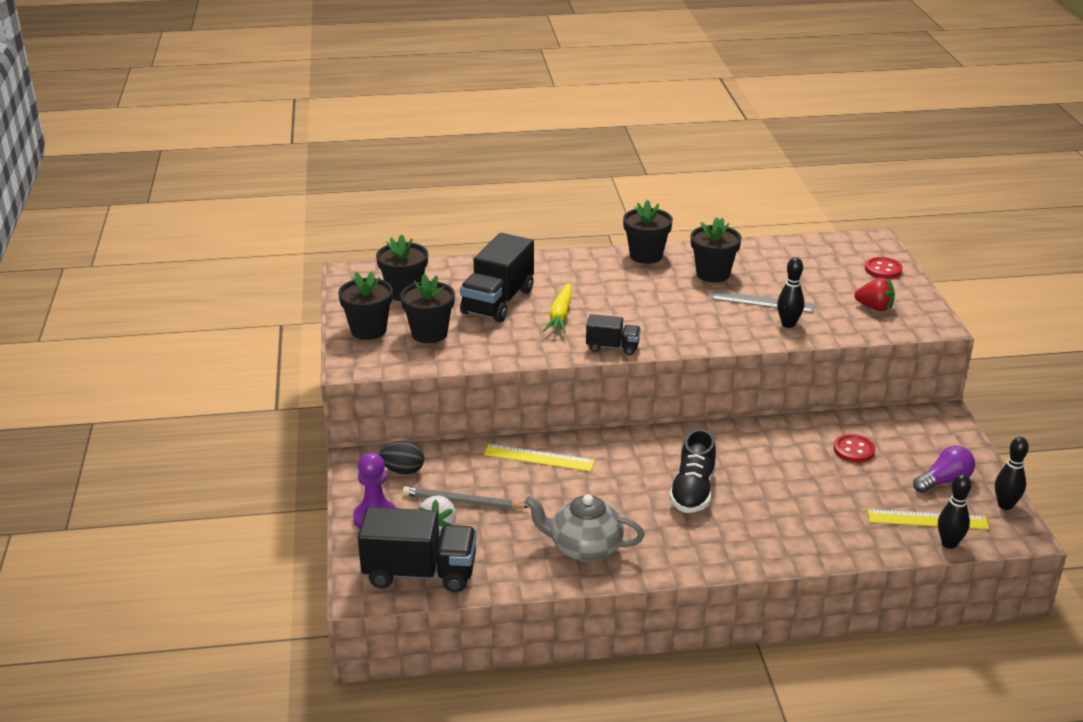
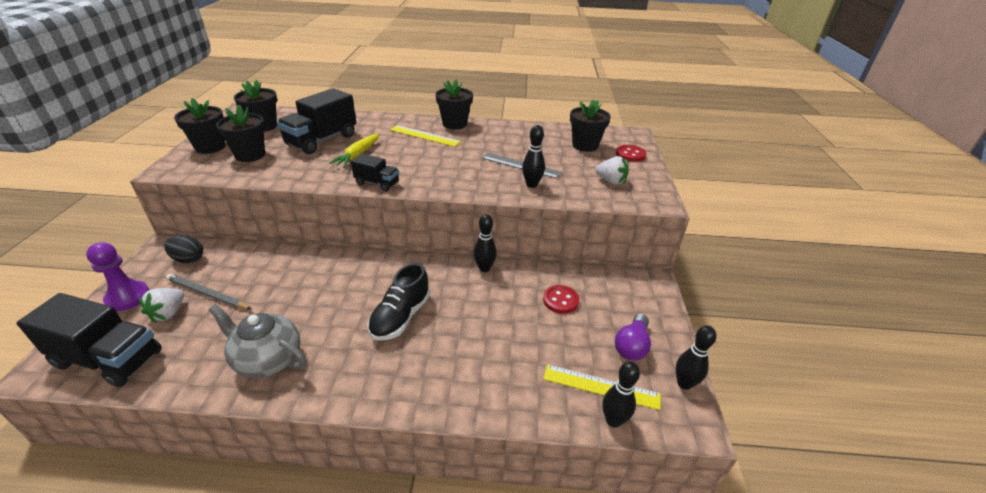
camera: 10 degrees right, 5 degrees up
yellow ruler [484,444,595,472] -> yellow ruler moved to [390,125,461,147]
black flower pot [691,217,742,283] -> black flower pot moved to [570,99,611,152]
red strawberry [854,278,895,311] -> white strawberry [595,156,629,185]
purple light bulb [913,446,975,493] -> purple light bulb turned 135 degrees clockwise [615,314,651,360]
none -> black bowling pin [473,214,497,272]

